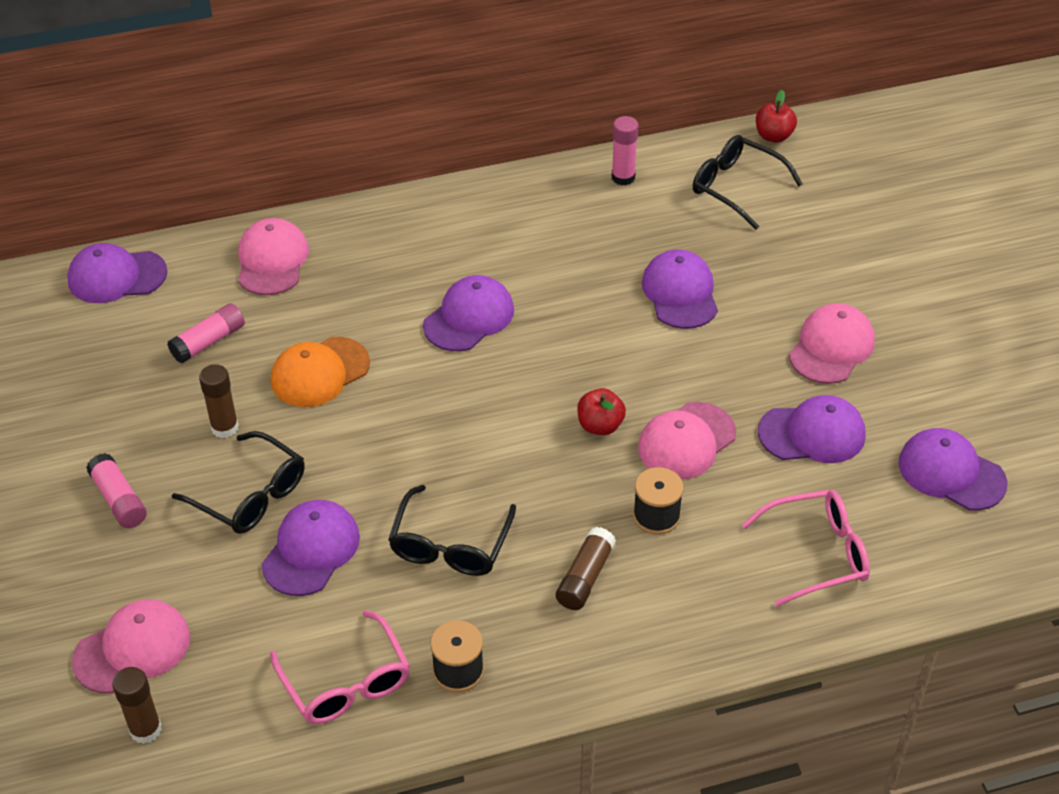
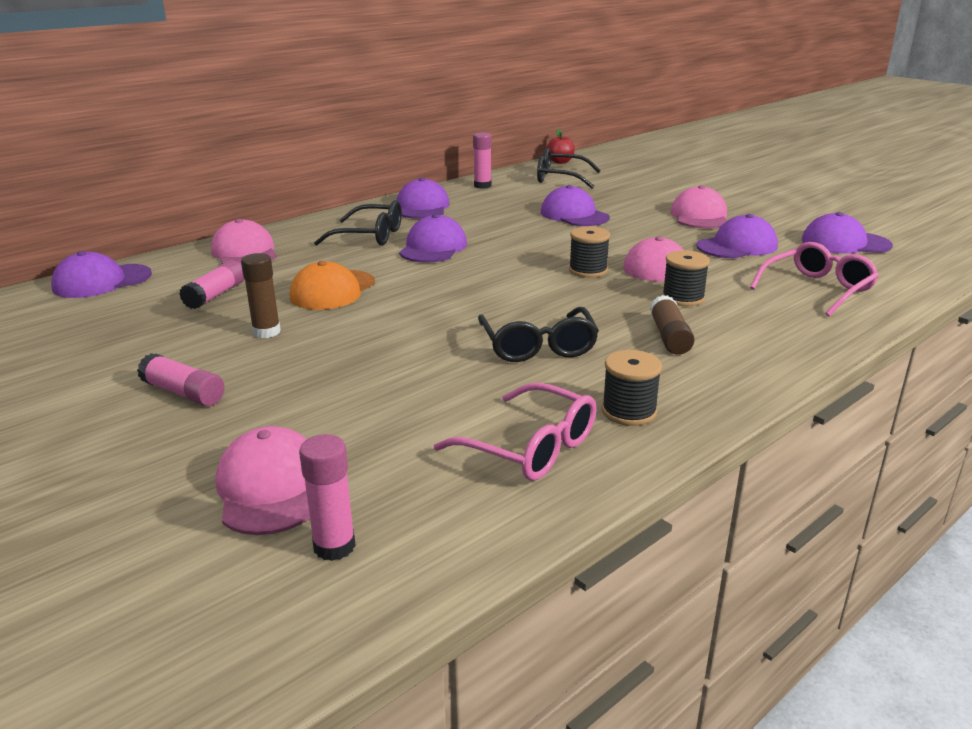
camera: 25 degrees left, 20 degrees down
pink cap [72,599,190,693] -> pink cap turned 45 degrees counterclockwise [216,426,310,535]
brown glue stick [112,667,162,744] -> pink glue stick [299,434,356,561]
black glasses [172,431,305,534] -> black glasses moved to [314,200,402,246]
purple cap [262,500,360,596] -> purple cap moved to [397,178,450,219]
red apple [577,388,626,435] -> black spool [569,226,610,278]

